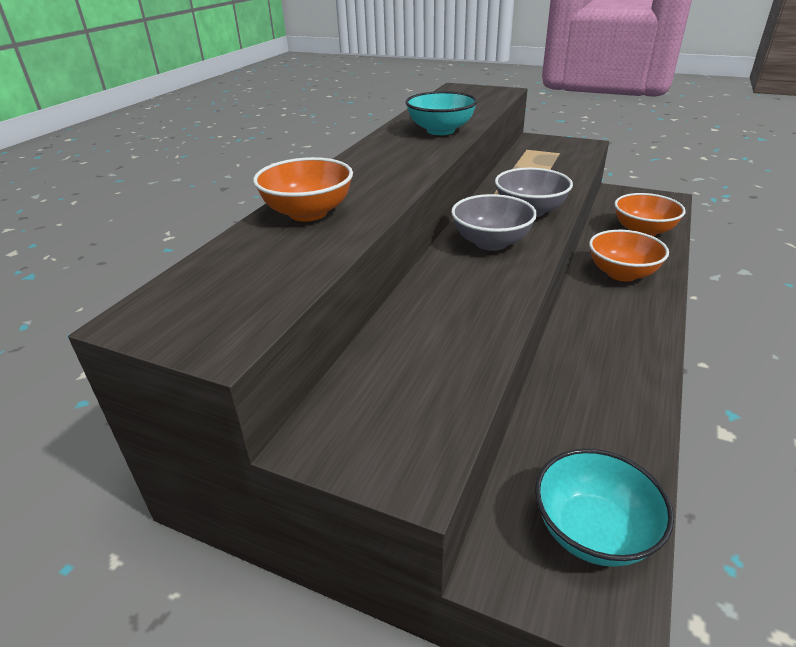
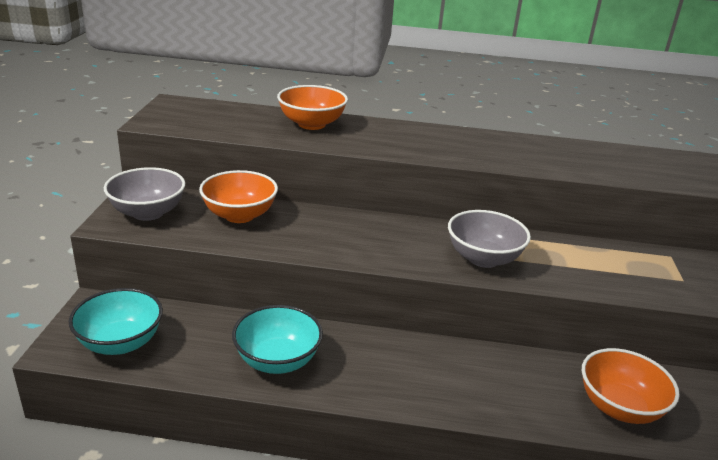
camera: 70 degrees right, 5 degrees down
turquoise bowl [405,91,477,135] -> turquoise bowl moved to [232,305,323,374]
grey bowl [451,194,537,251] -> grey bowl moved to [104,167,185,221]
orange bowl [589,230,669,281] -> orange bowl moved to [199,170,278,223]

